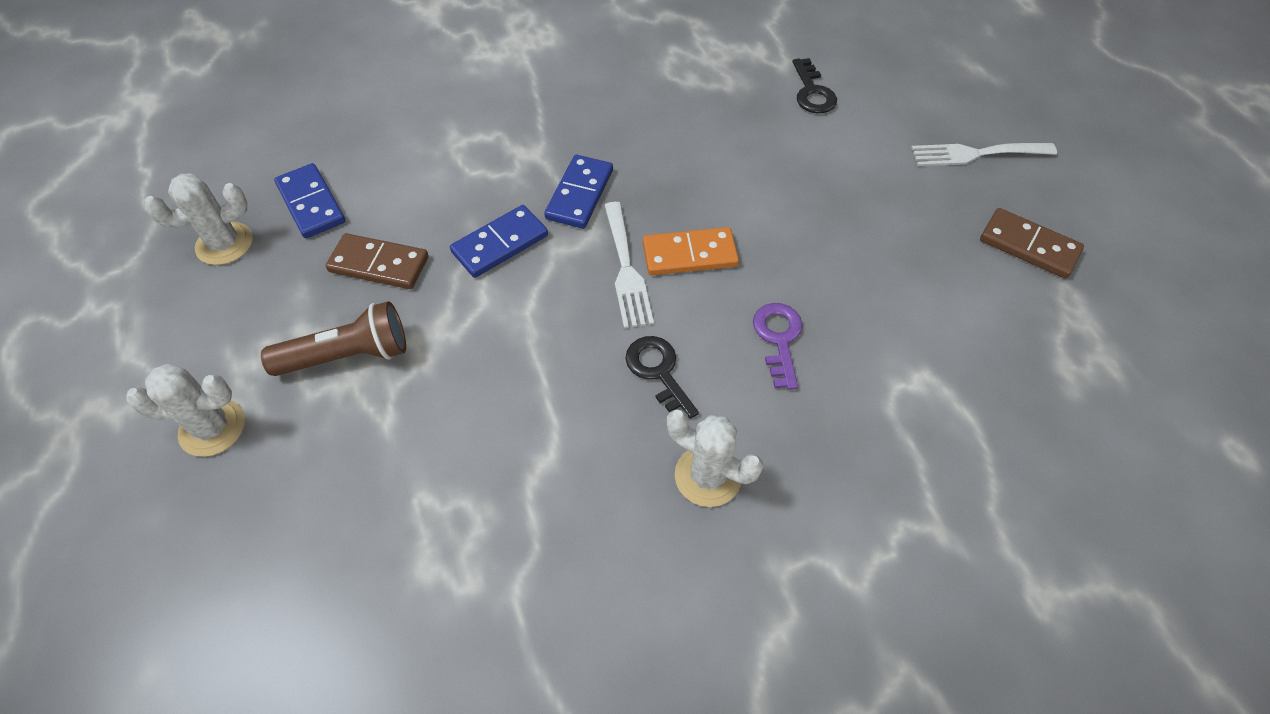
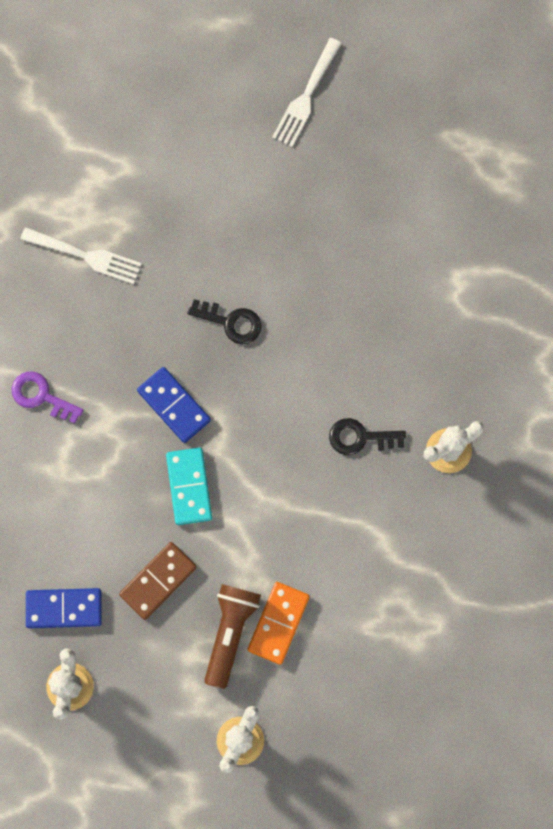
camera: 60 degrees left, 20 degrees up
blue domino [450,205,548,278] -> turquoise domino [166,448,212,525]
white fork [604,202,654,328] -> white fork moved to [20,227,142,284]
orange domino [643,227,739,275] -> orange domino moved to [248,582,310,665]
purple key [753,303,803,390] -> purple key moved to [11,371,83,424]
black key [792,58,837,113] -> black key moved to [187,299,261,344]
brown domino [980,208,1084,279] -> none

